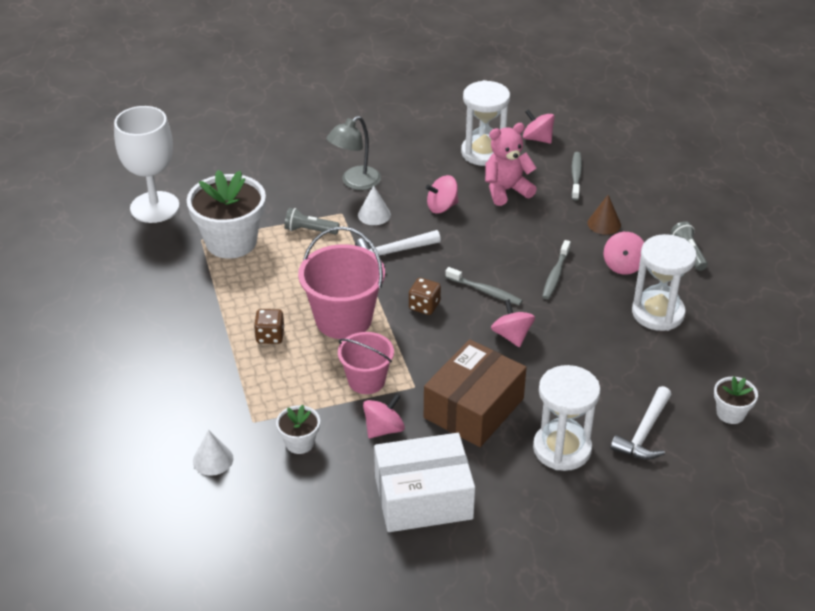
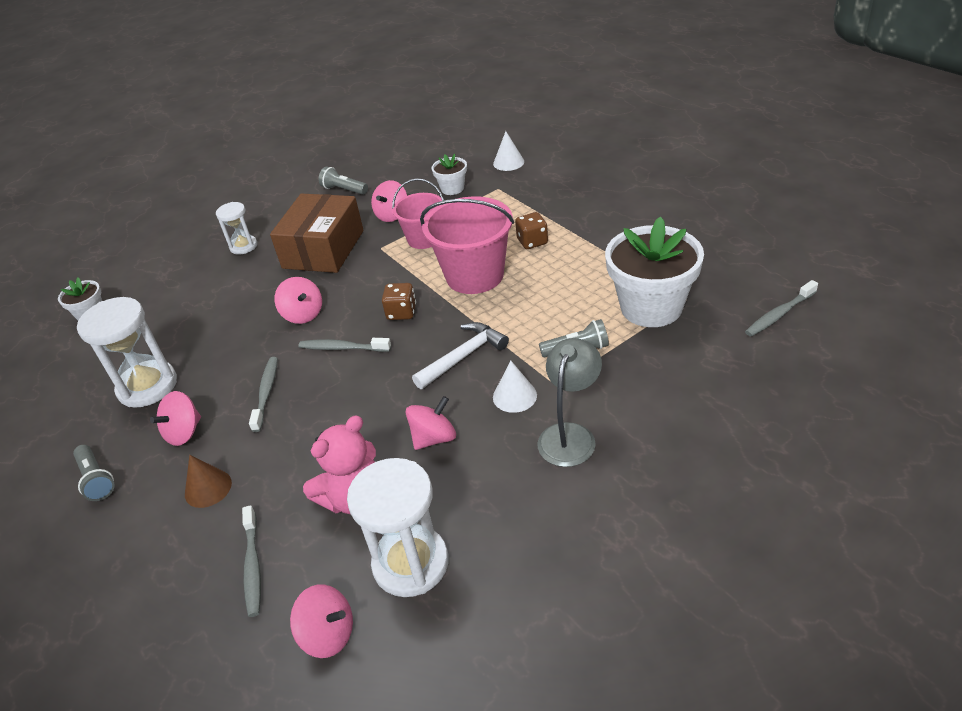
camera: 165 degrees right, 0 degrees up
white goblet [114,106,180,223] -> grey toothbrush [745,280,818,337]
white box [374,433,475,532] -> grey flashlight [319,167,368,195]
white hourglass [533,365,601,471] -> white hourglass [216,202,257,255], size x0.57
pink spinning top [604,232,644,275] -> pink spinning top turned 135 degrees counterclockwise [150,391,201,446]
white hammer [610,386,672,460] -> none

